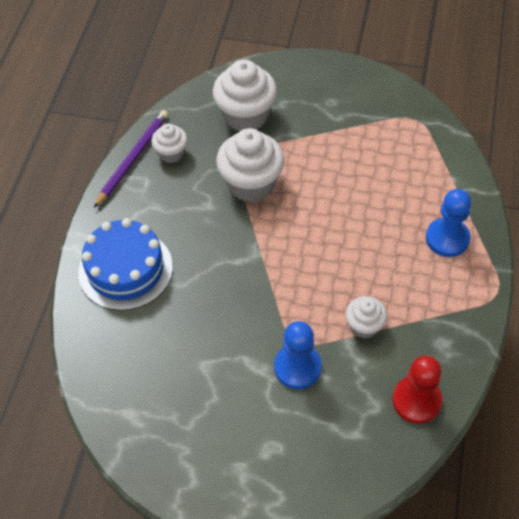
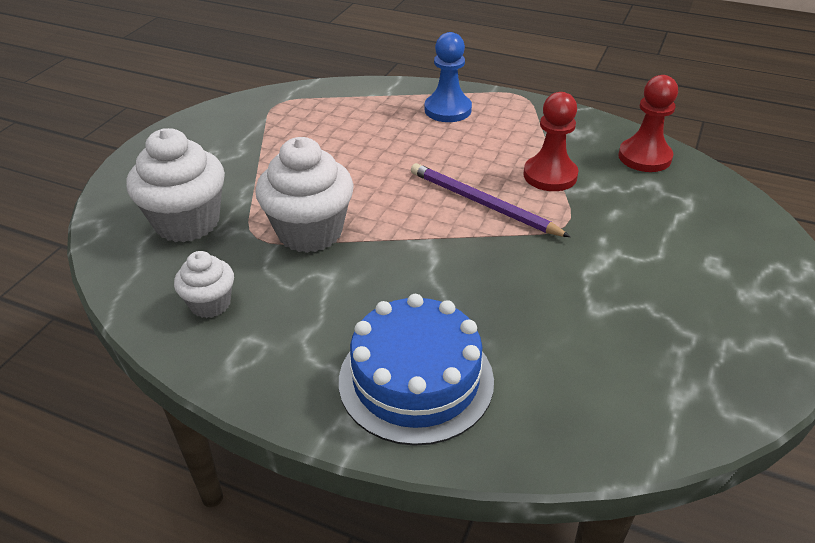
camera: 80 degrees left, 15 degrees down
purple pencil [94,110,168,208] -> purple pencil moved to [411,163,571,237]
blue pawn [274,321,322,389] -> none
white cupcake [346,296,387,339] -> red pawn [523,92,578,191]

